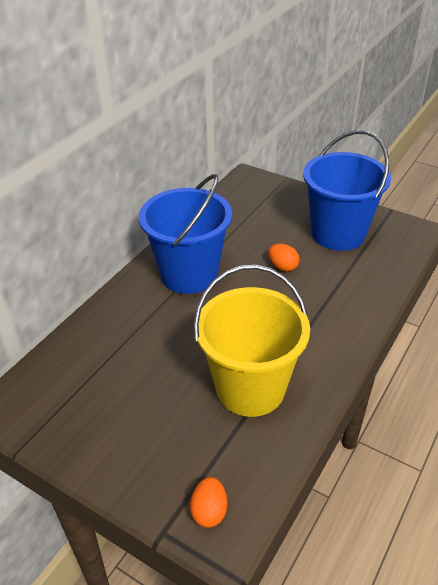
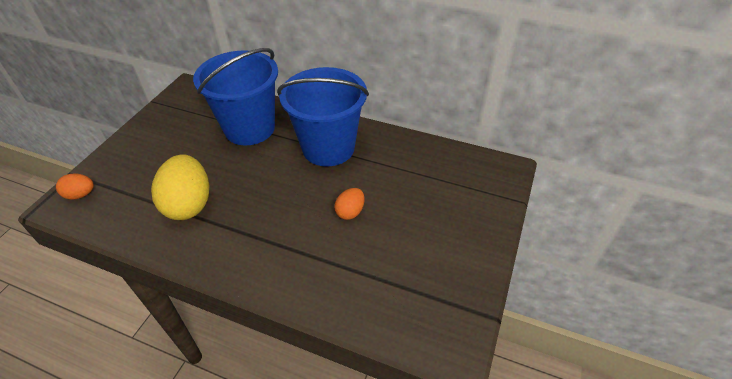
camera: 80 degrees right, 5 degrees up
yellow bucket [194,265,310,417] -> yellow egg [151,154,209,220]
blue bucket [303,130,391,251] -> blue bucket moved to [193,48,278,145]

